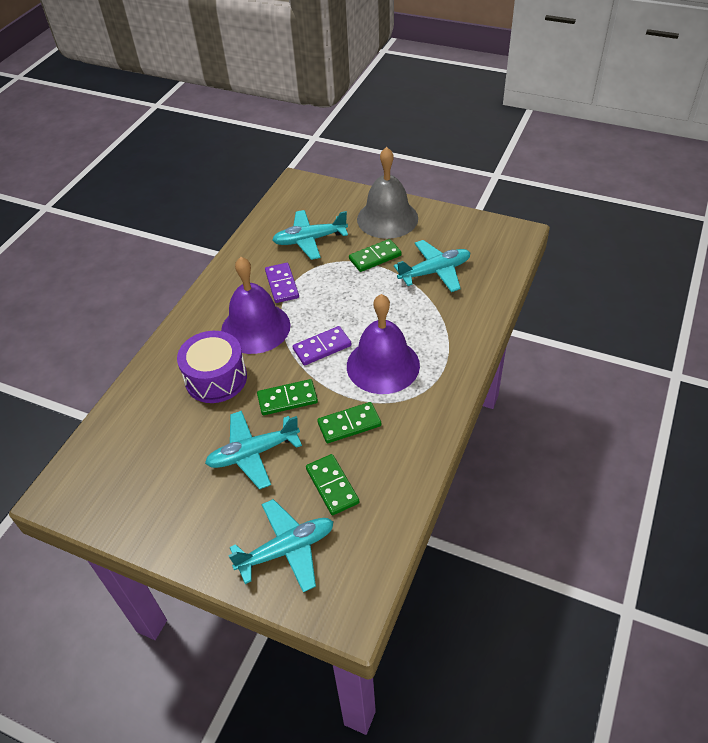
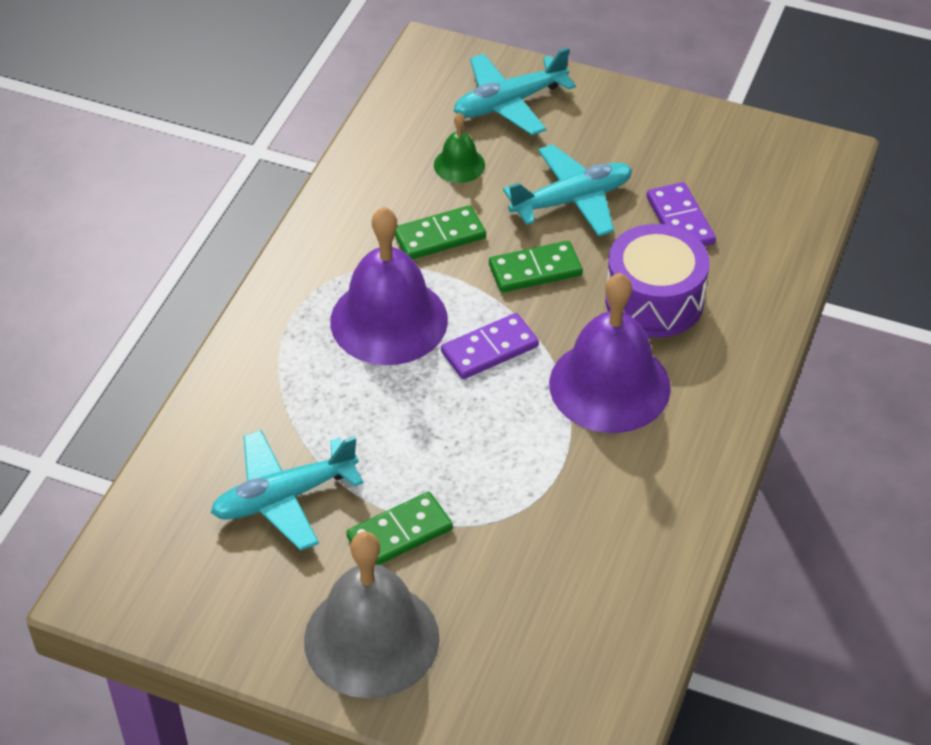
camera: 175 degrees right, 0 degrees up
purple domino [265,263,299,303] -> purple domino moved to [647,182,716,246]
turquoise plane [272,210,348,260] -> none
green domino [306,454,359,515] -> green bell [434,113,485,183]

